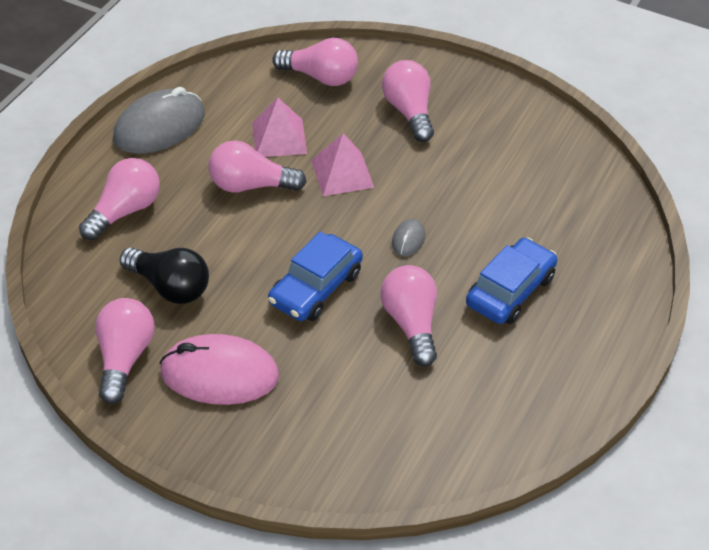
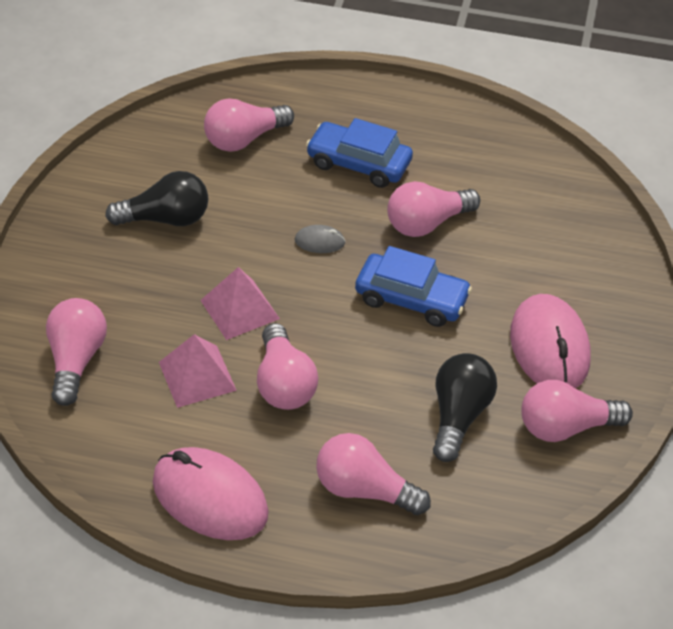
camera: 105 degrees left, 0 degrees up
grey mouse [113,87,205,154] -> pink mouse [153,447,269,540]
pink light bulb [382,60,434,142] -> pink light bulb moved to [204,98,294,152]
none -> black light bulb [105,171,208,226]

